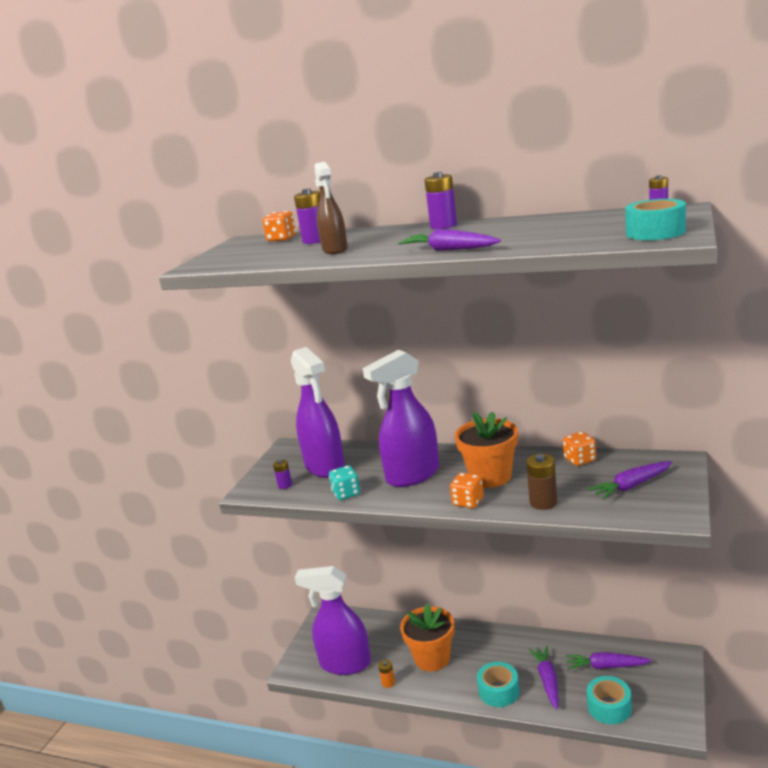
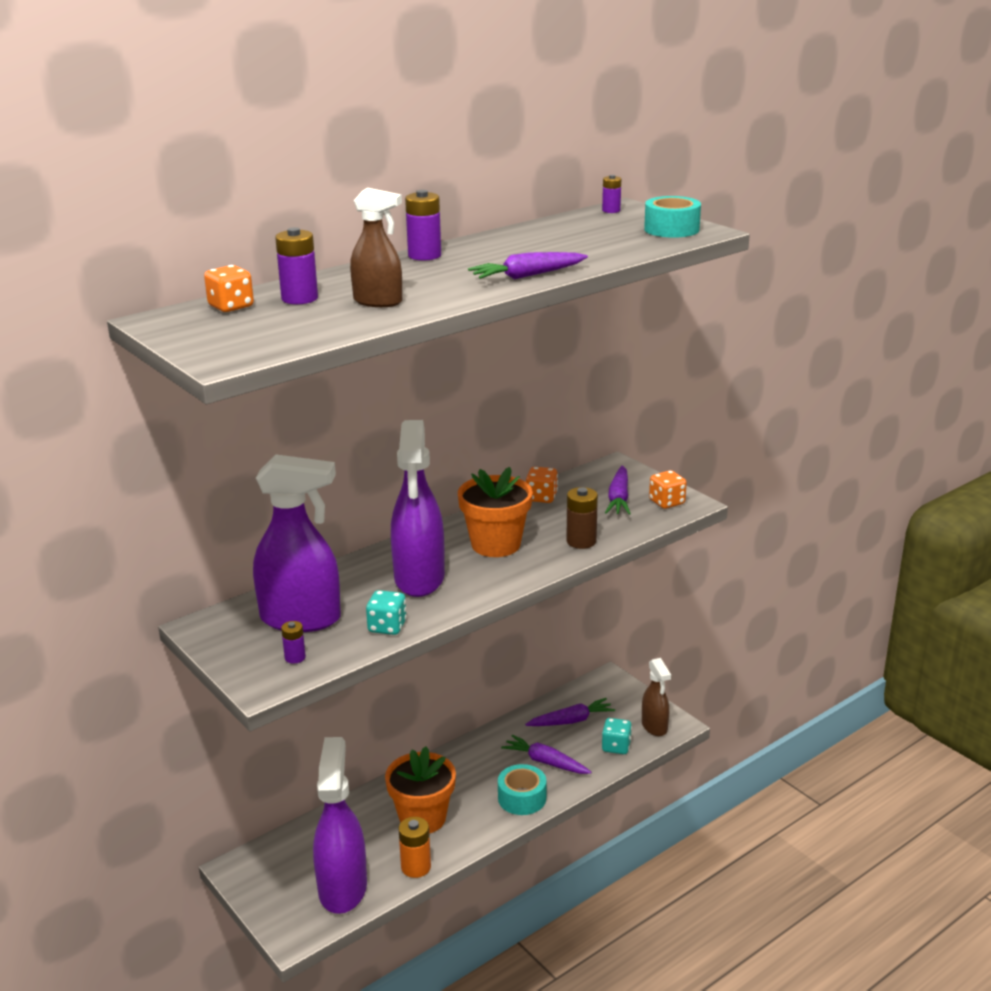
camera: 60 degrees left, 5 degrees up
purple spray bottle [295,566,371,675] -> purple spray bottle turned 135 degrees clockwise [313,737,367,914]
orange battery [378,660,395,688] -> orange battery [399,817,431,878], size x1.66
orange dice [450,473,484,508] -> orange dice moved to [649,470,687,509]
purple carrot [566,652,652,670] -> purple carrot turned 150 degrees counterclockwise [525,698,615,726]
turquoise tape [587,676,632,724] -> turquoise dice [602,718,632,754]
none -> brown spray bottle [642,658,671,736]

